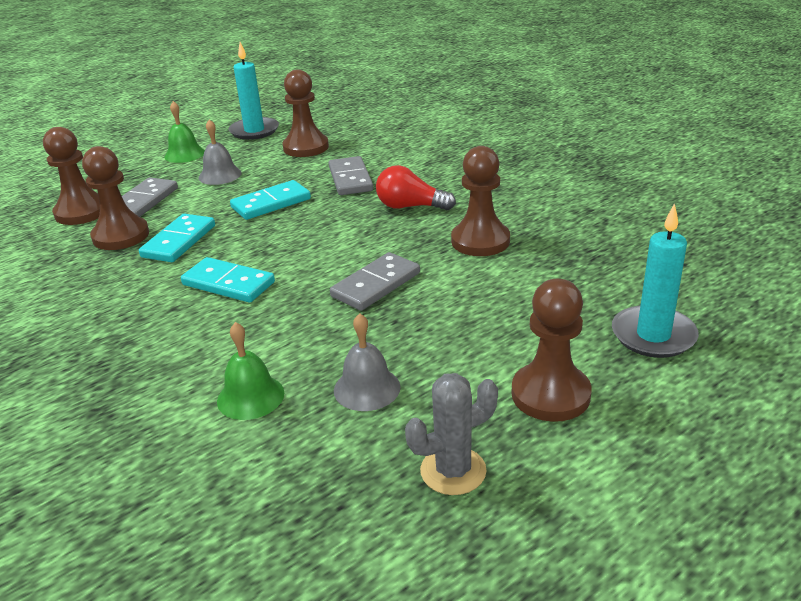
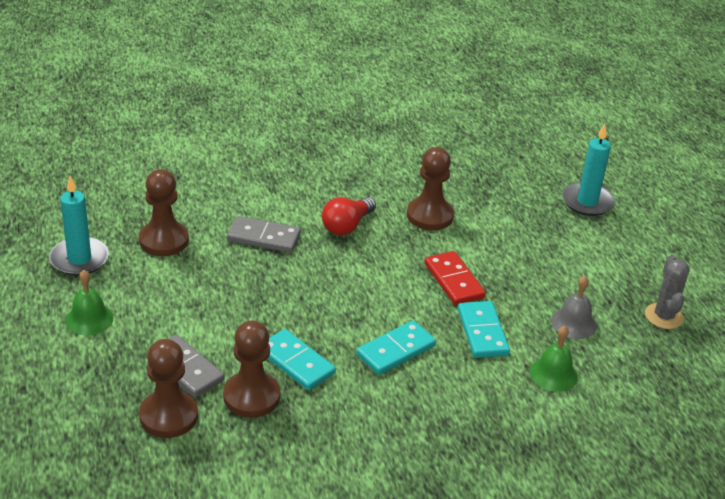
camera: 70 degrees left, 5 degrees up
grey bell [199,119,242,185] -> none
turquoise domino [230,180,311,220] -> turquoise domino moved to [458,301,510,358]
grey domino [330,252,420,311] -> red domino [424,251,486,305]
brown pawn [511,279,592,422] -> none

